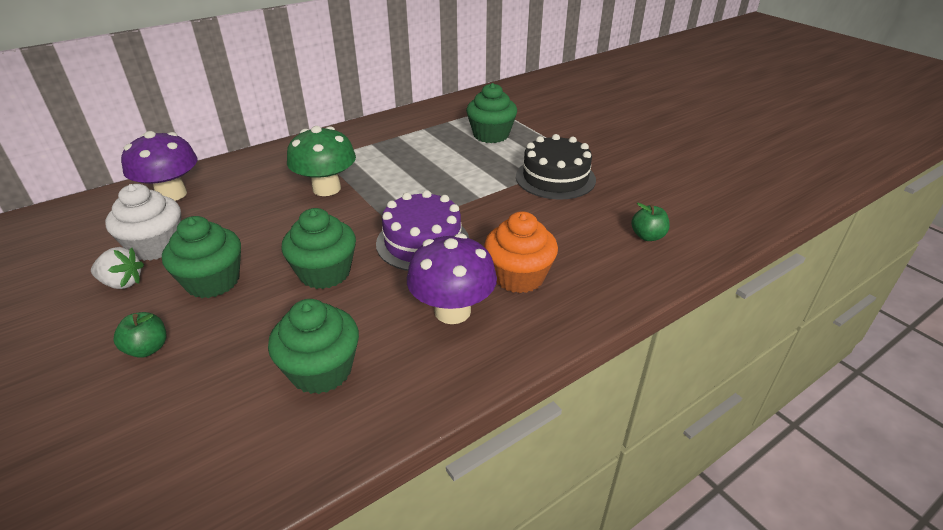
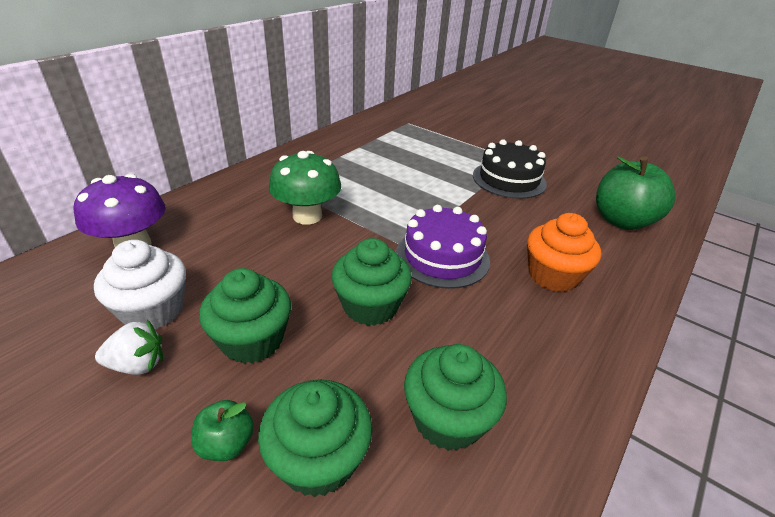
camera: 20 degrees left, 0 degrees up
purple mushroom [407,233,497,324] -> none
green cupcake [466,83,517,143] -> green cupcake moved to [258,379,373,497]
green apple [631,203,670,241] -> green apple [596,156,675,230], size x2.11

